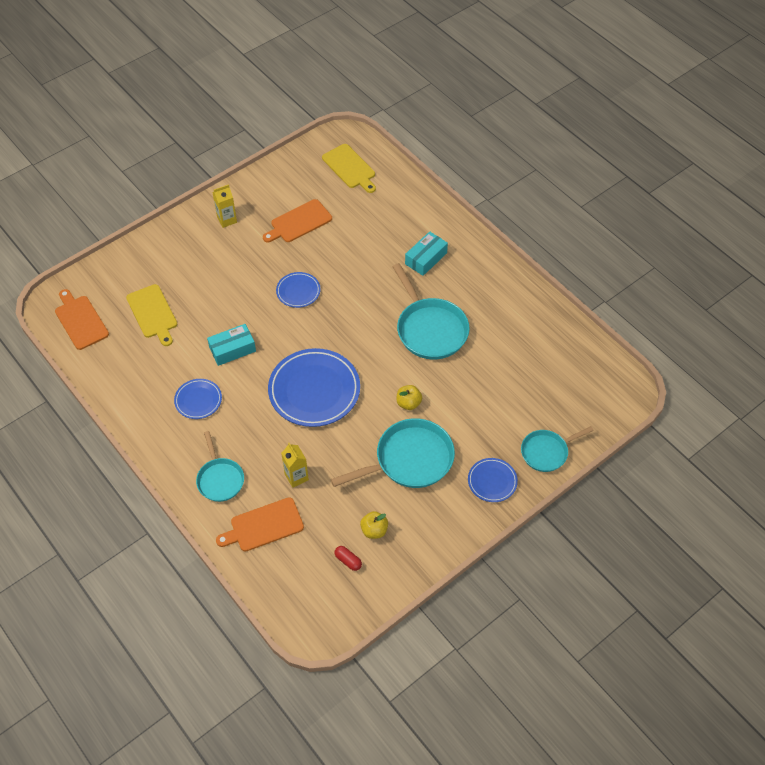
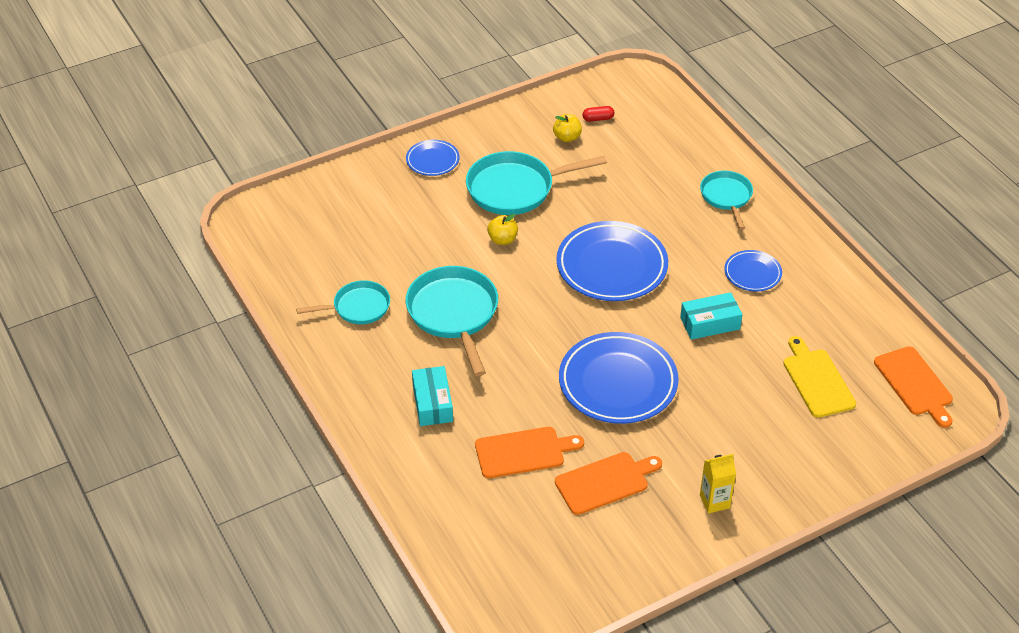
camera: 170 degrees left, 10 degrees down
orange cutting board [216,497,304,552] -> orange cutting board moved to [475,427,584,478]
blue plate [276,272,321,308] -> blue plate [559,332,679,424], size x1.95
yellow carton [281,443,309,488] -> none
yellow cutting board [322,144,376,193] -> none
red capsule [334,546,362,571] -> red capsule turned 60 degrees counterclockwise [582,106,614,122]
turquoise box [405,231,448,276] -> turquoise box turned 60 degrees counterclockwise [412,366,453,426]
turquoise pan [521,426,594,472] -> turquoise pan moved to [296,280,390,324]

